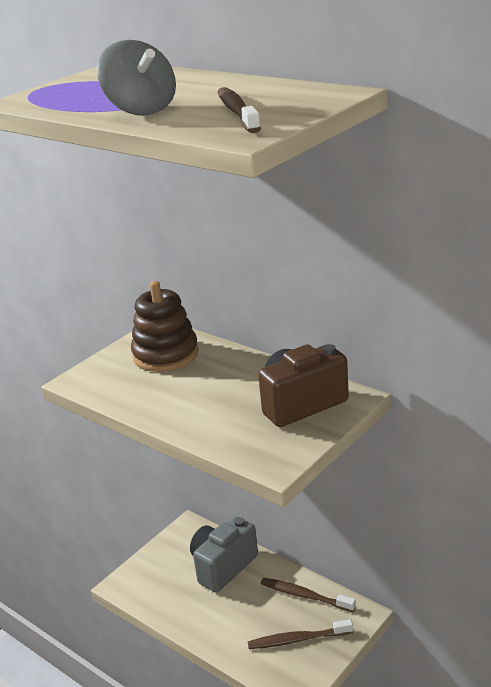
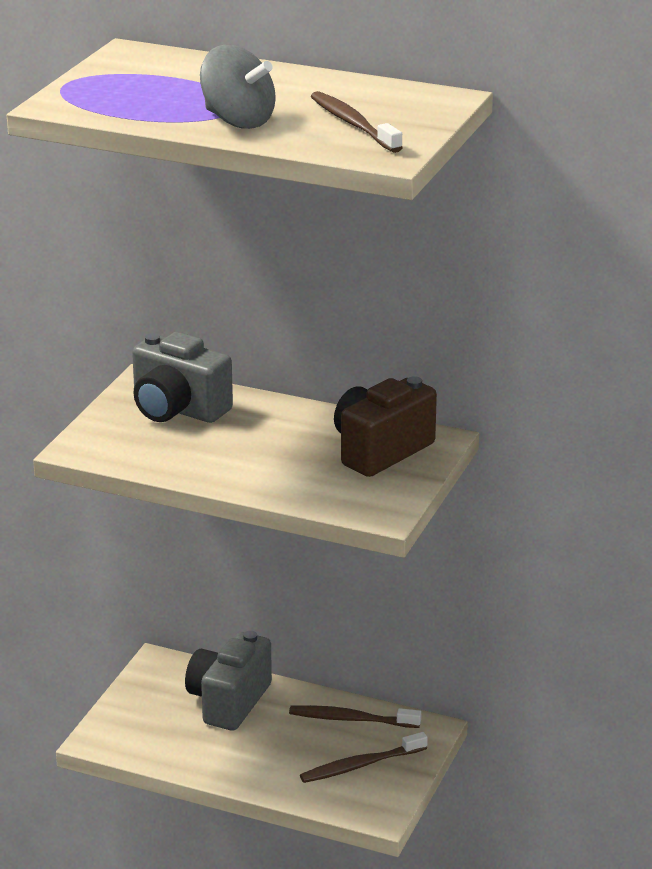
camera: 20 degrees left, 0 degrees up
brown stacking toy [131,281,199,372] -> grey camera [132,332,233,423]

